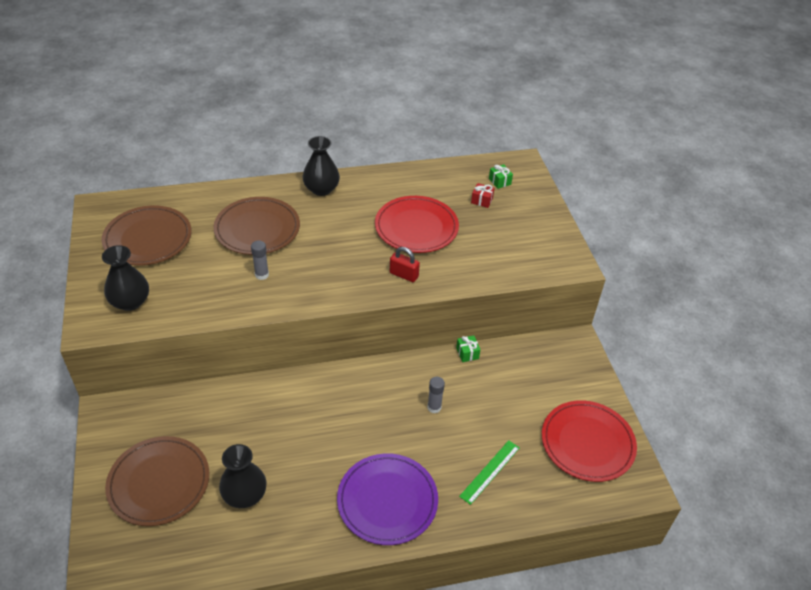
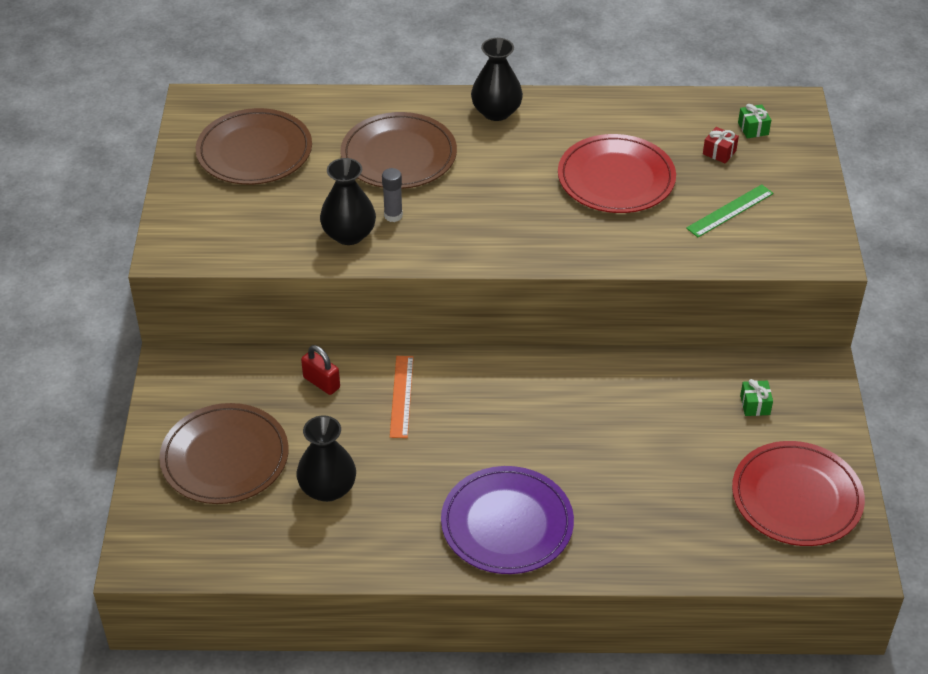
camera: 15 degrees right, 0 degrees up
black vase [102,245,149,311] -> black vase moved to [320,158,376,245]
red padlock [390,247,420,282] -> red padlock moved to [301,345,340,395]
grey glue stick [427,377,445,413] -> none
green gift [456,335,481,362] -> green gift moved to [740,379,773,416]
green ruler [459,440,520,505] -> green ruler moved to [686,184,774,237]
none -> orange ruler [390,356,414,438]

